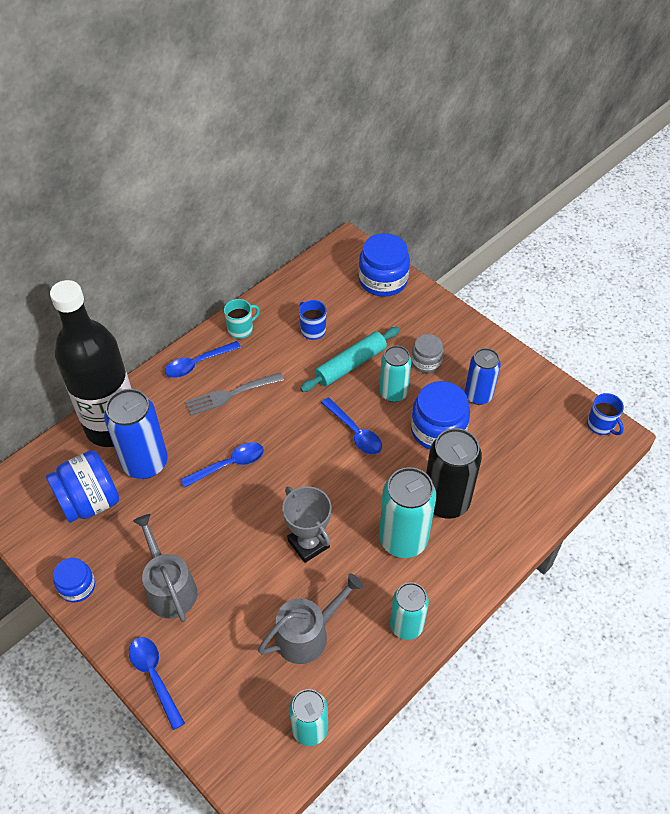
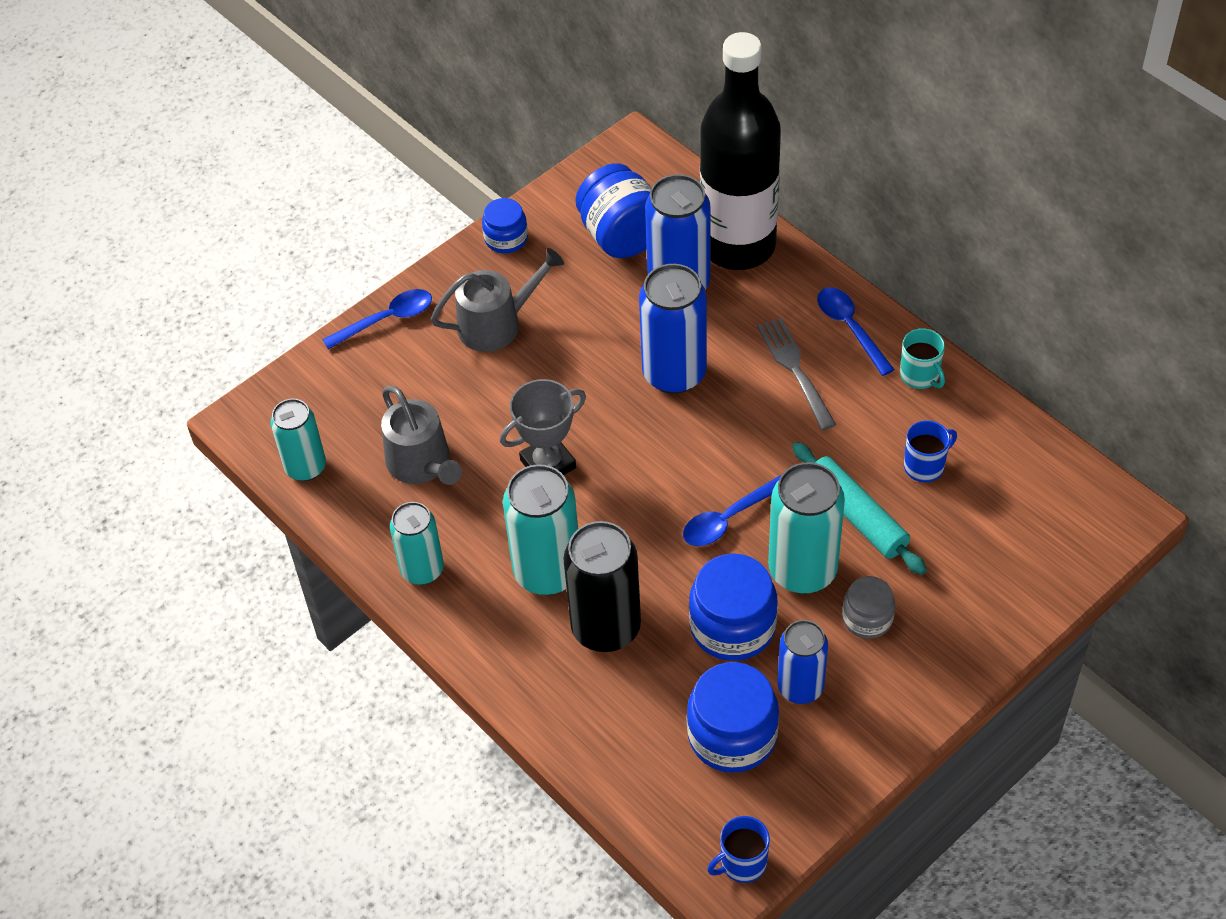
camera: 95 degrees right, 0 degrees up
blue spoon [181,442,264,488] -> blue can [639,264,707,394]
blue jar [359,233,410,297] -> blue jar moved to [687,662,779,773]
turquoise can [379,346,412,402] -> turquoise can [768,462,845,594], size x1.54

